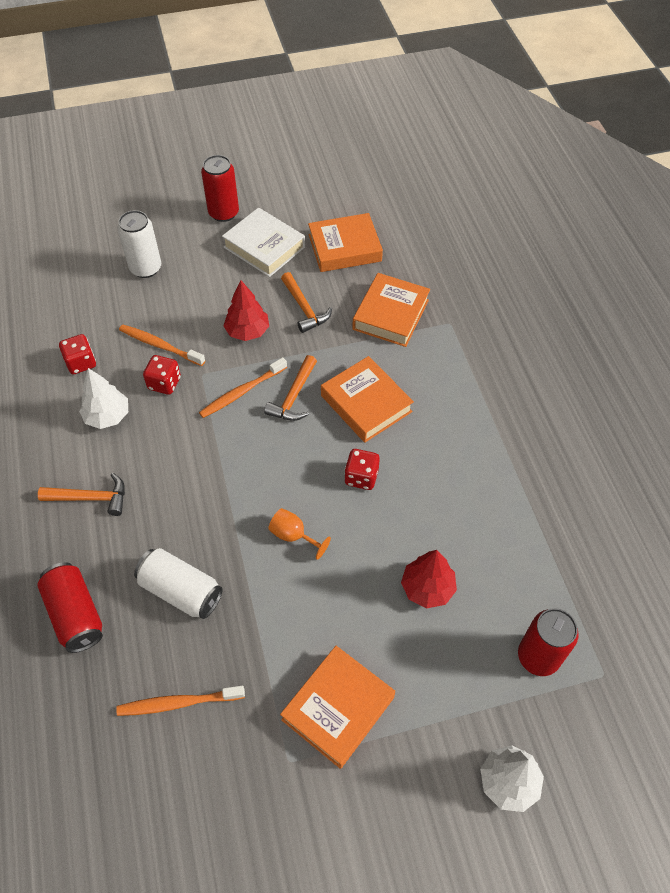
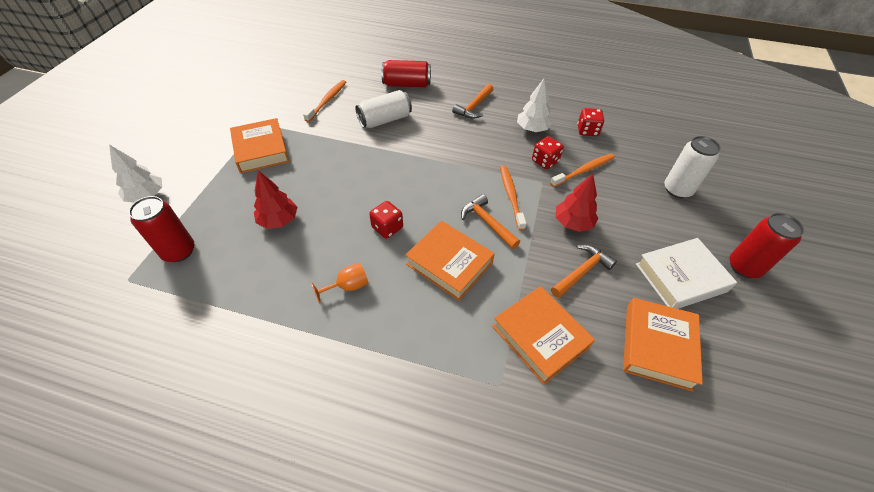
camera: 120 degrees right, 5 degrees down
orange goblet [268,508,331,560] -> orange goblet moved to [311,263,368,304]
orange hammer [281,272,332,333] -> orange hammer turned 135 degrees clockwise [551,244,617,298]
orange book [321,356,414,443] -> orange book turned 45 degrees clockwise [405,221,495,301]

